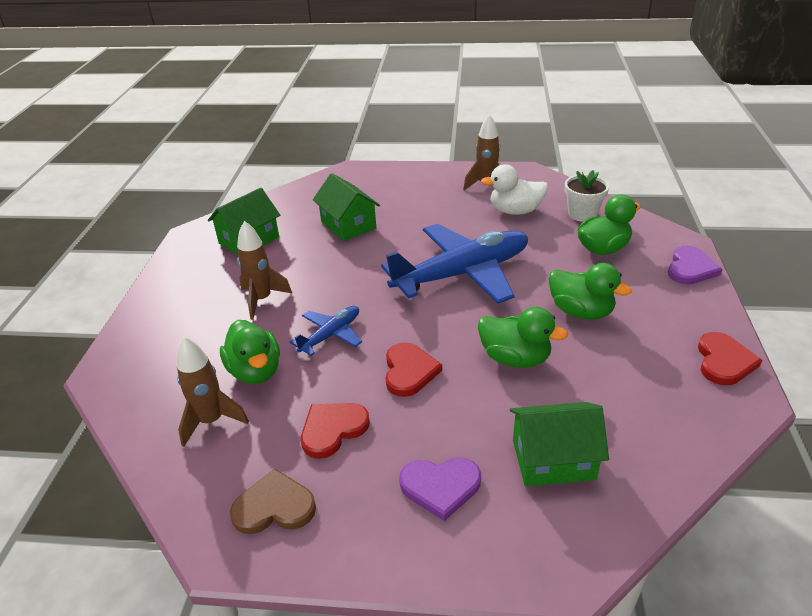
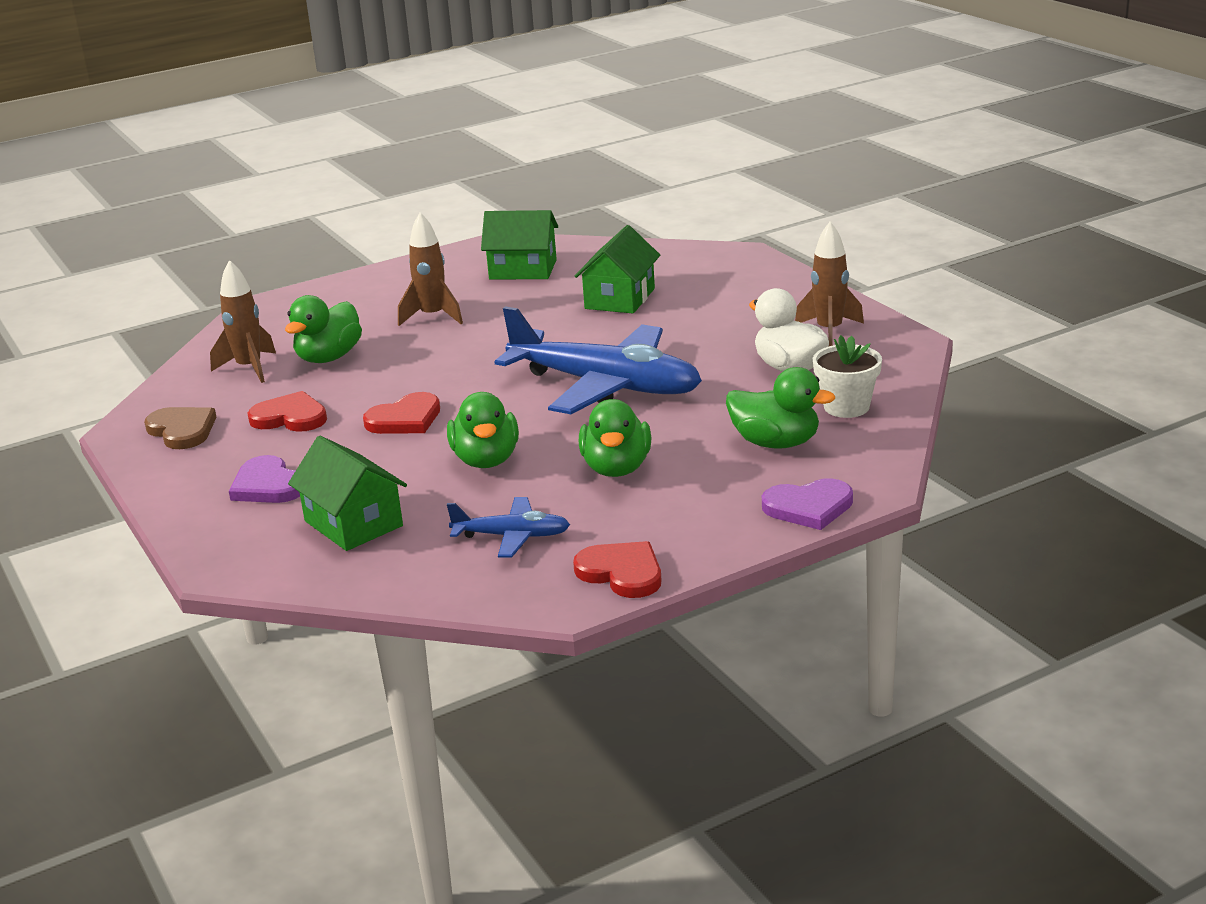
camera: 55 degrees right, 10 degrees down
blue plane [290,306,362,356] -> blue plane moved to [447,497,570,557]
red heart [698,332,762,385] -> red heart turned 120 degrees counterclockwise [573,541,662,598]

